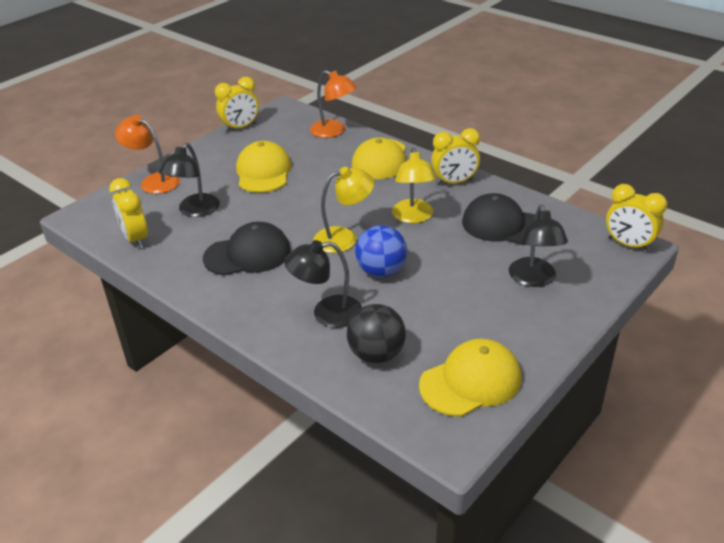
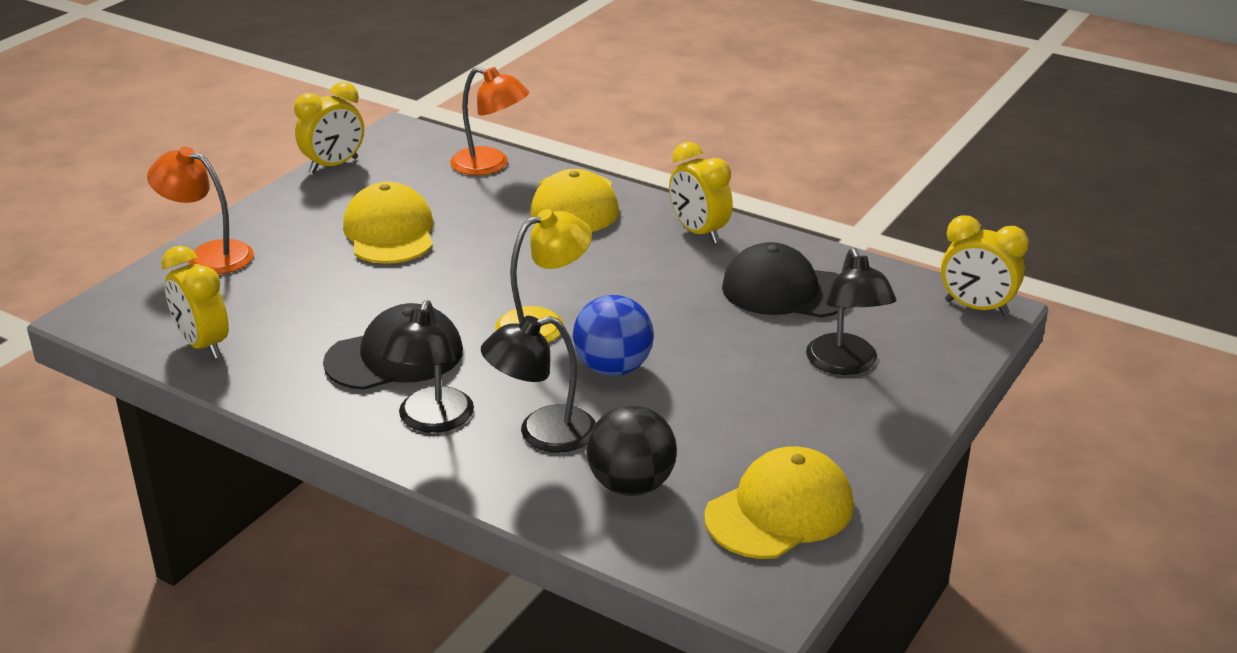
camera: 10 degrees left, 5 degrees down
black lamp [159,143,220,217] -> black lamp moved to [381,300,474,433]
yellow lamp [392,147,437,223] -> none
yellow clock [431,128,480,185] -> yellow clock turned 75 degrees clockwise [669,142,733,244]

